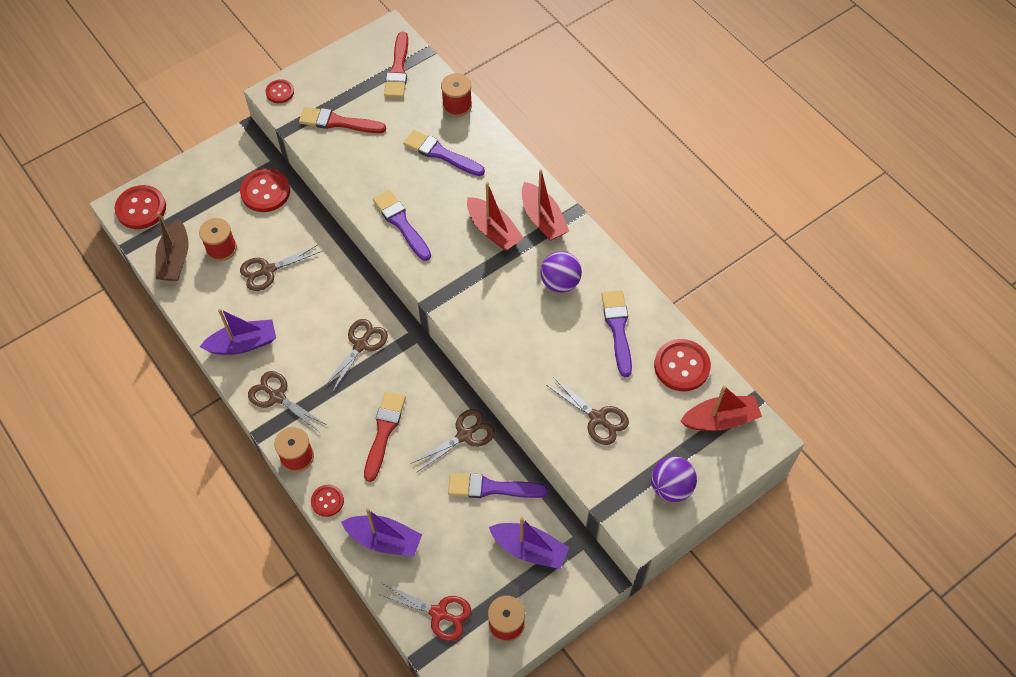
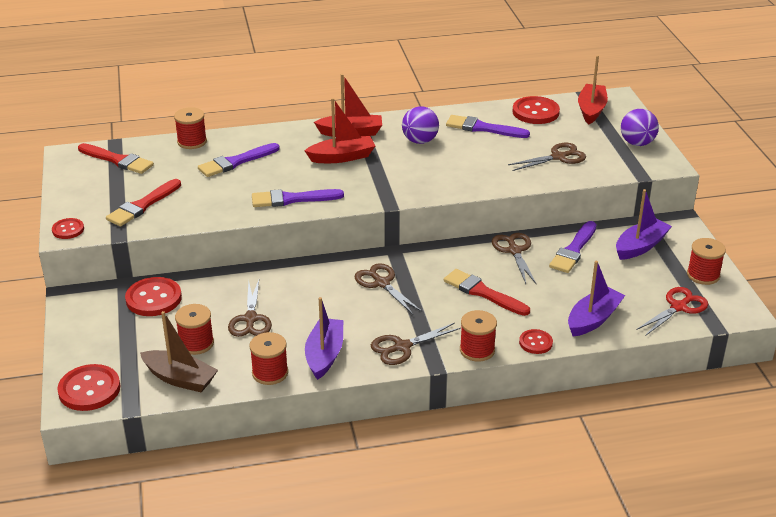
camera: 65 degrees left, 25 degrees down
none -> red spool [249,332,288,385]

